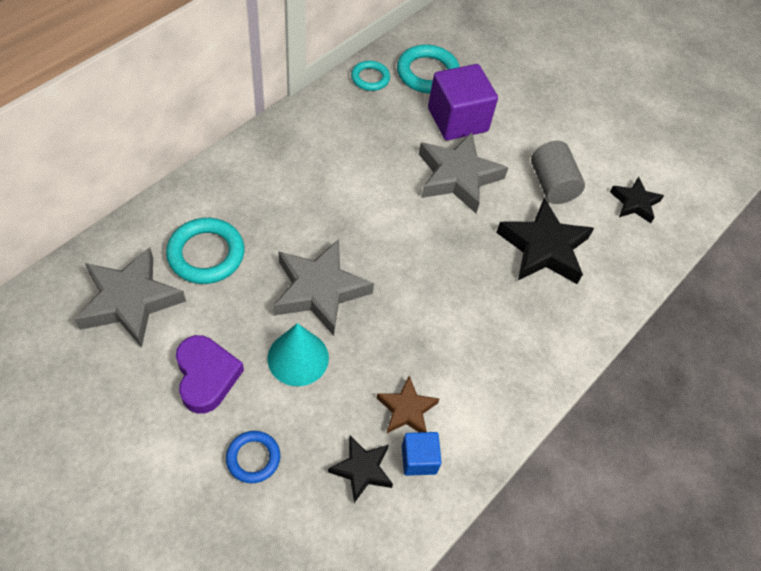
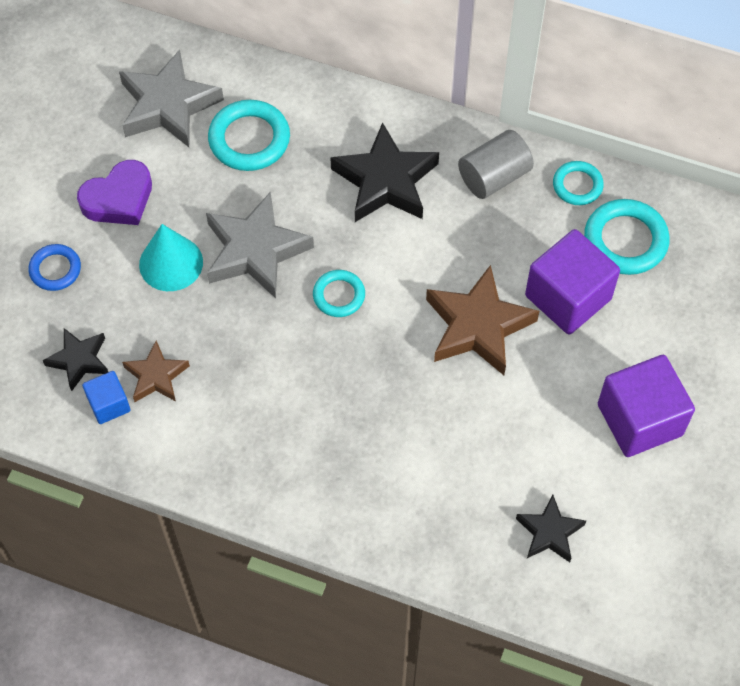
camera: 75 degrees right, 5 degrees up
grey star [419,132,509,213] -> brown star [426,265,539,375]
black star [496,198,594,284] -> black star moved to [331,122,439,222]
grey cylinder [531,141,585,204] -> grey cylinder moved to [458,130,534,199]
none -> turquoise ring [313,270,365,317]
none -> purple cube [598,355,695,457]

